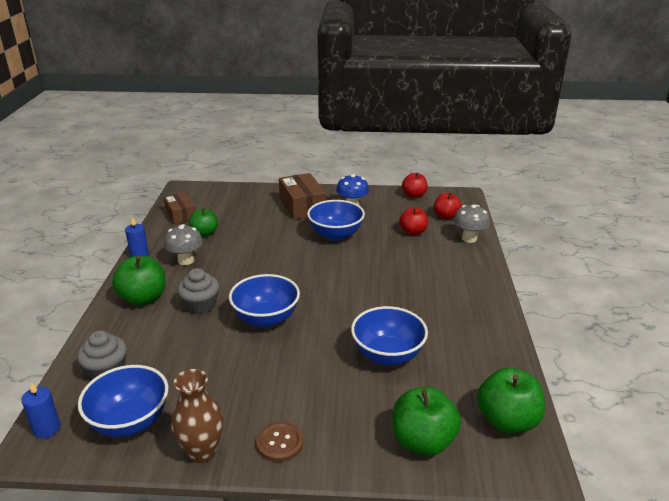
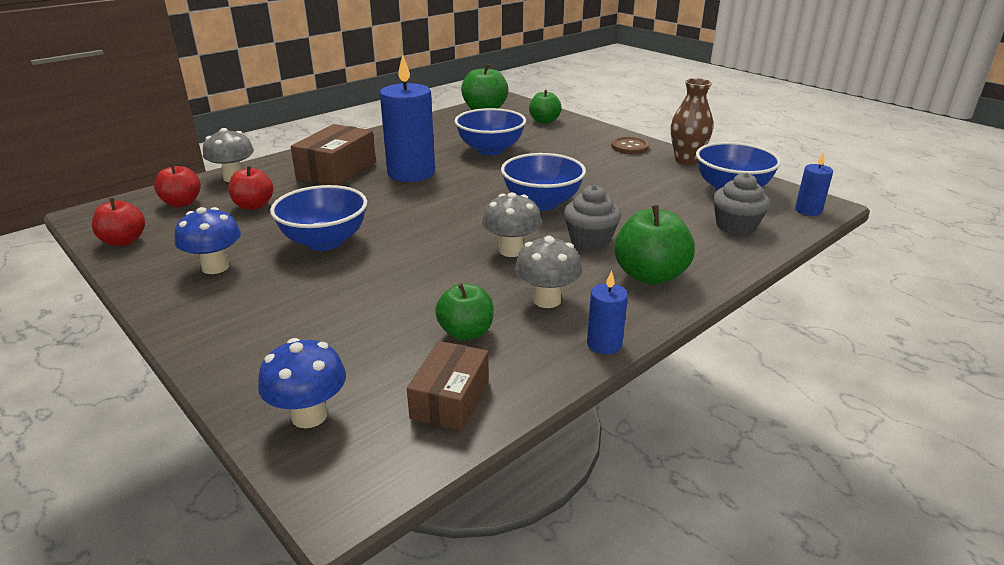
camera: 135 degrees left, 0 degrees up
brown box [279,173,326,220] -> brown box moved to [291,124,376,186]
green apple [392,387,461,456] -> green apple [529,90,562,124], size x0.67
none -> blue mushroom [258,338,346,428]
none -> blue candle [380,55,435,182]
none -> grey mushroom [482,192,542,257]

